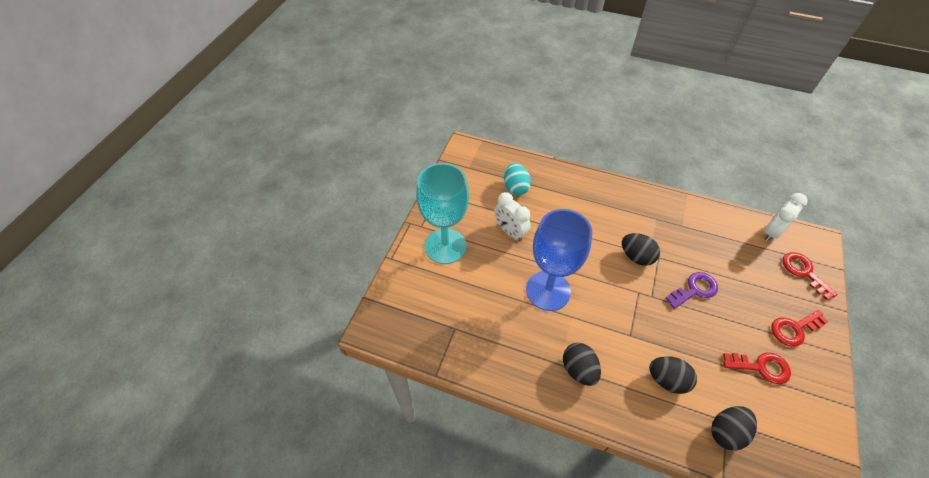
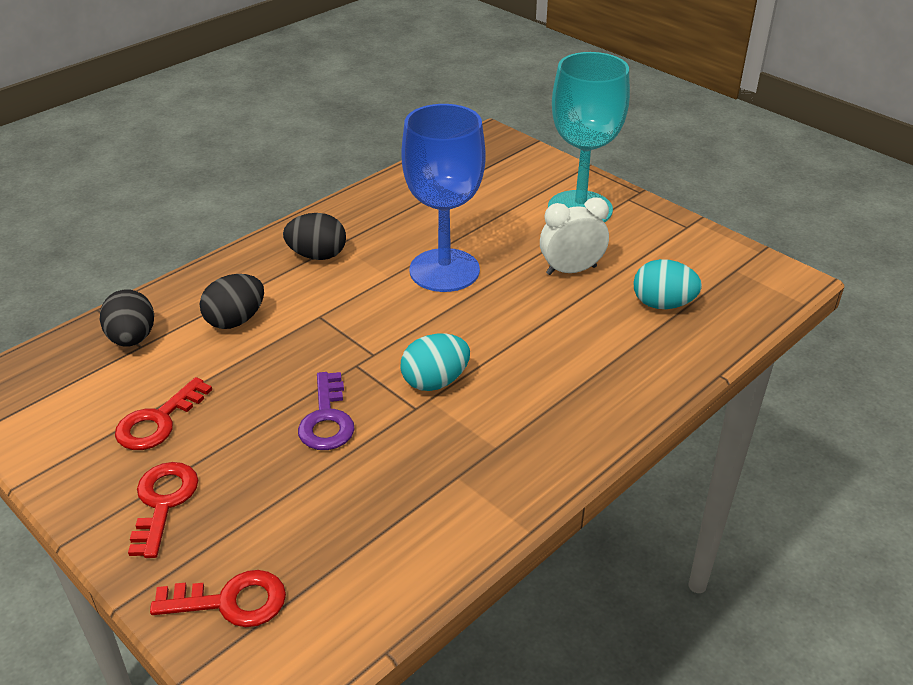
camera: 115 degrees right, 15 degrees down
black egg [622,233,660,266] -> turquoise egg [401,333,470,391]
white clock [764,193,808,241] -> none

